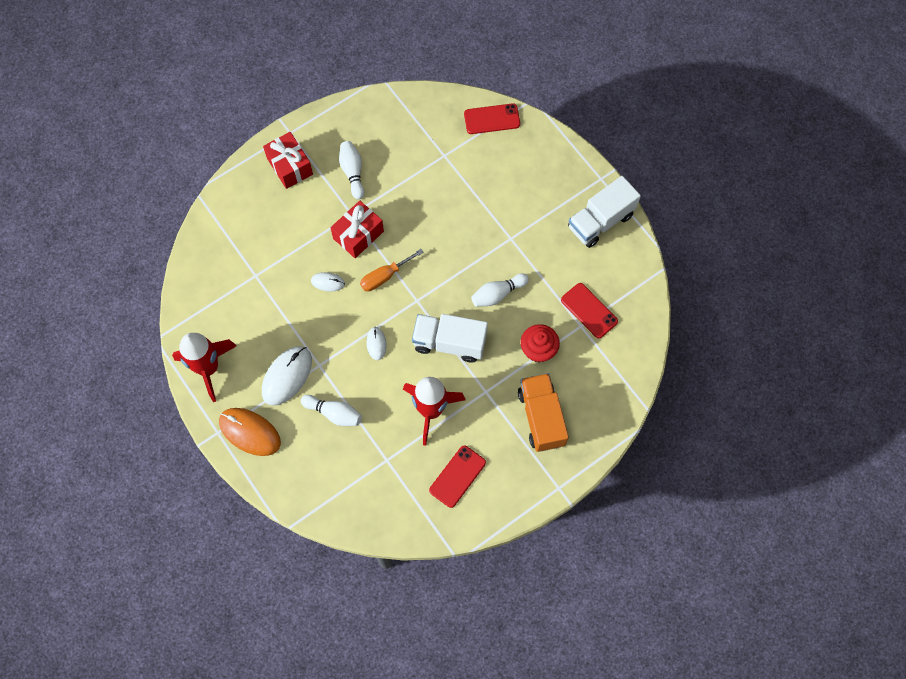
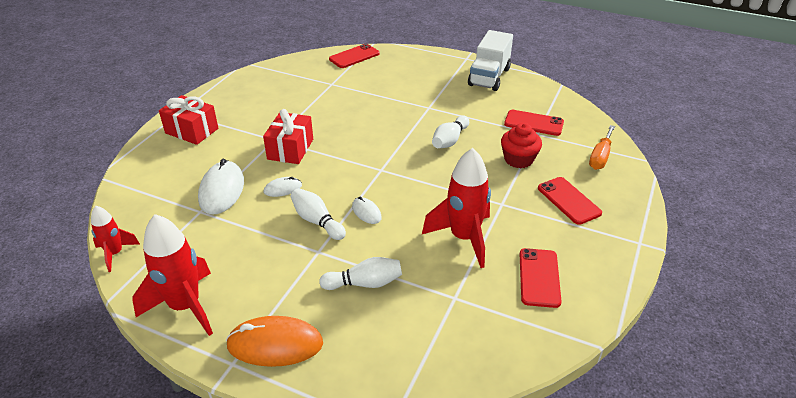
camera: 30 degrees left, 30 degrees down
white mouse [262,346,312,406] -> white mouse moved to [198,159,244,215]
white bowling pin [339,141,364,199] -> white bowling pin moved to [291,188,346,240]
orange screwdriver [360,249,424,291] -> orange screwdriver moved to [589,125,615,170]
white truck [412,314,488,362] -> none
orange truck [518,373,569,452] -> red phone [538,177,602,225]
none -> red rocket [91,206,140,272]

